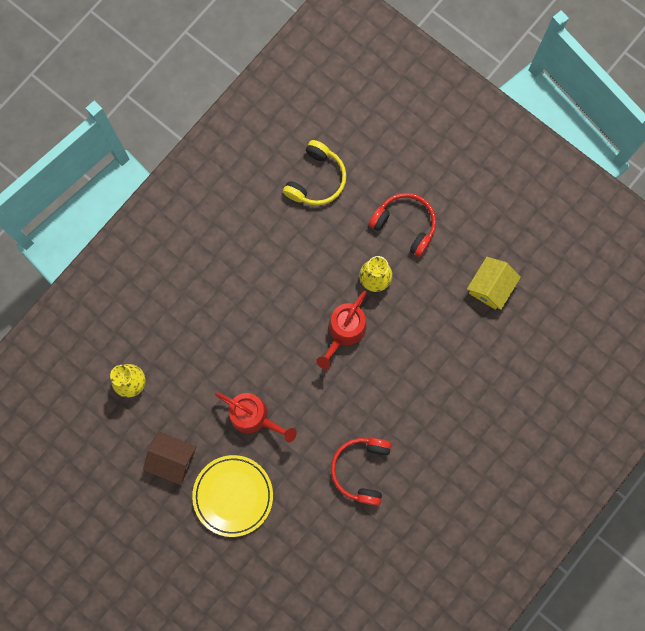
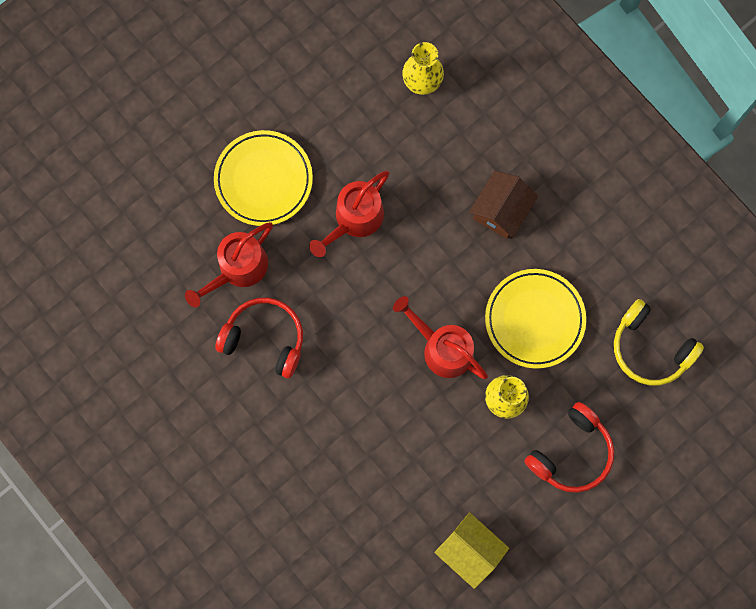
camera: 100 degrees right, 0 degrees up
brown house [143,432,196,485] -> brown house moved to [469,171,538,239]
none -> red watering can [185,222,273,307]
none -> yellow plate [485,269,586,369]

